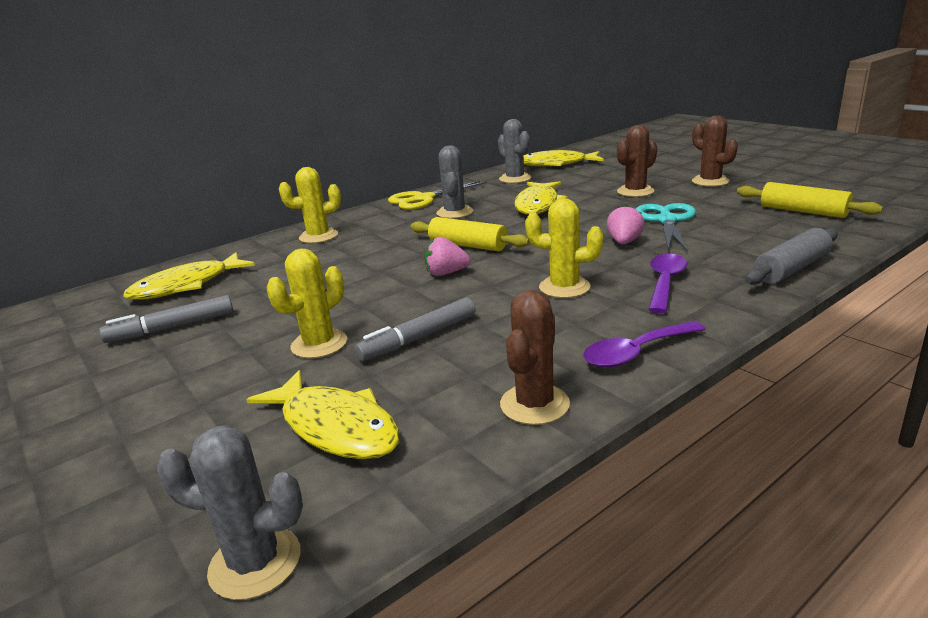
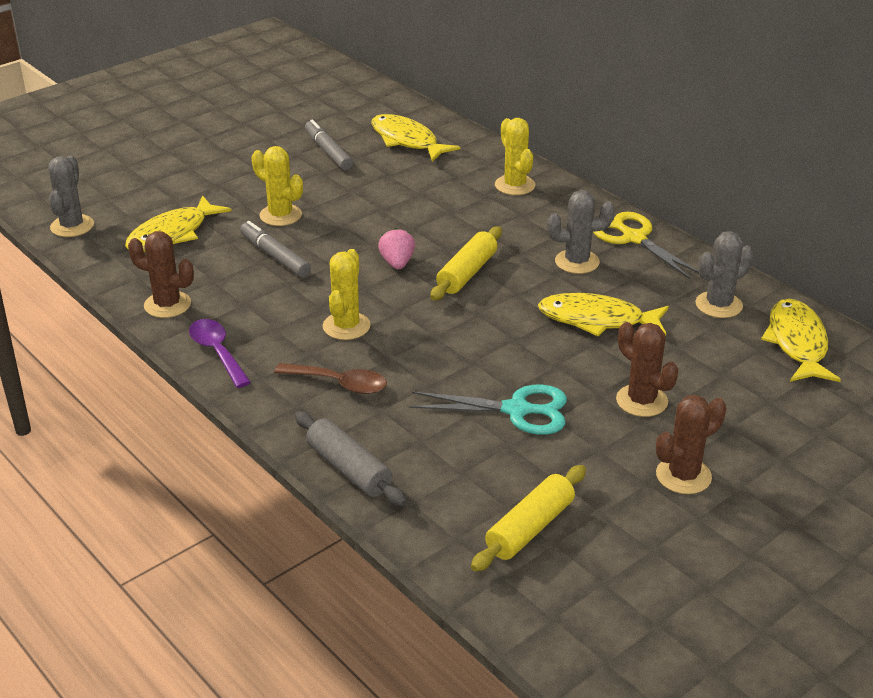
camera: 85 degrees right, 10 degrees up
pink strawberry [607,205,645,244] -> none
purple spoon [648,254,687,313] -> brown spoon [274,363,387,394]

